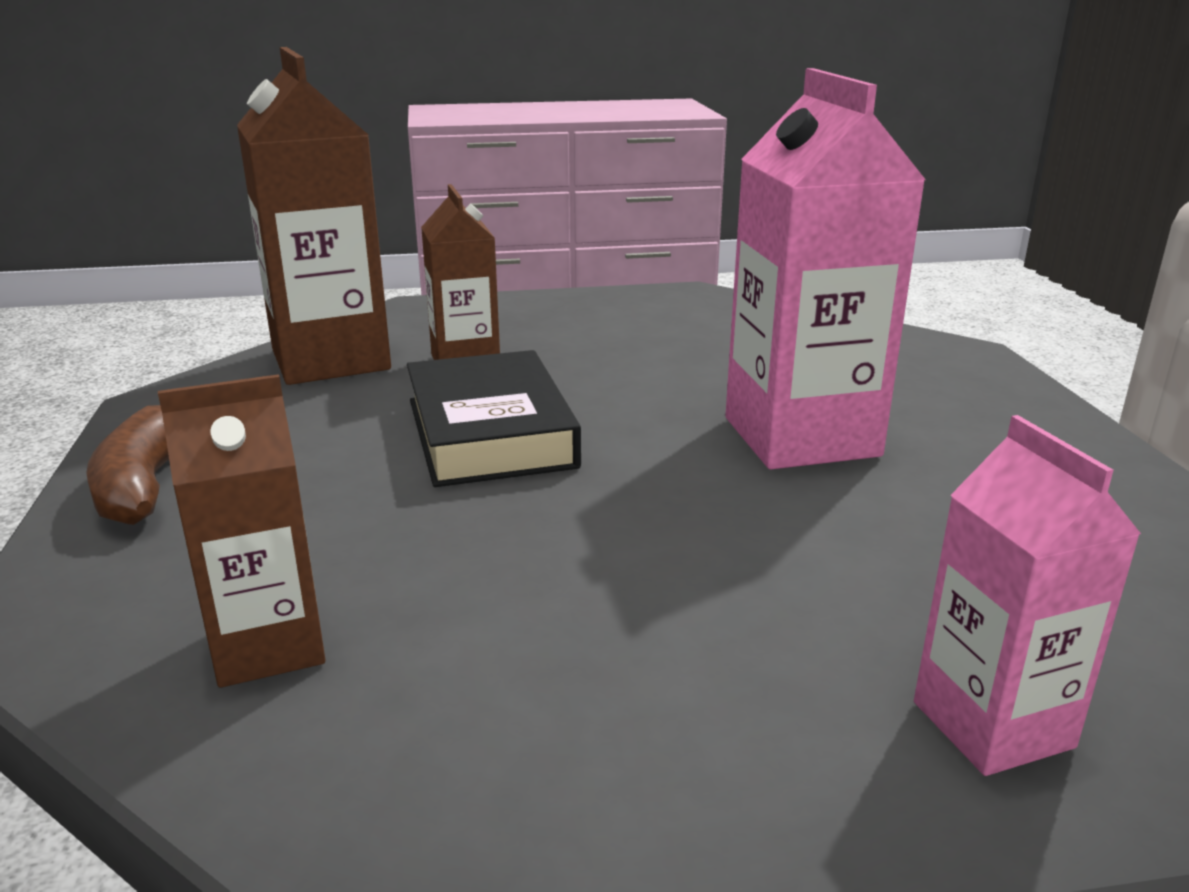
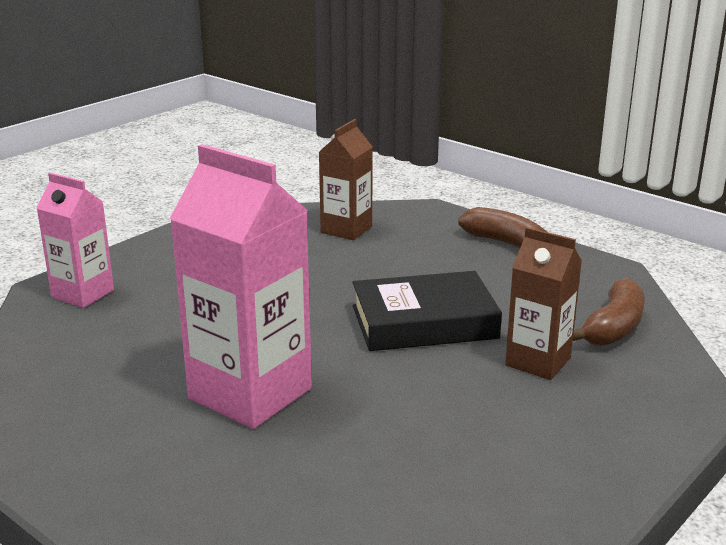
camera: 140 degrees right, 0 degrees up
brown carton [237,47,391,385] -> brown banana [573,278,645,346]
black book [407,350,581,487] -> black book turned 45 degrees counterclockwise [353,271,502,351]

